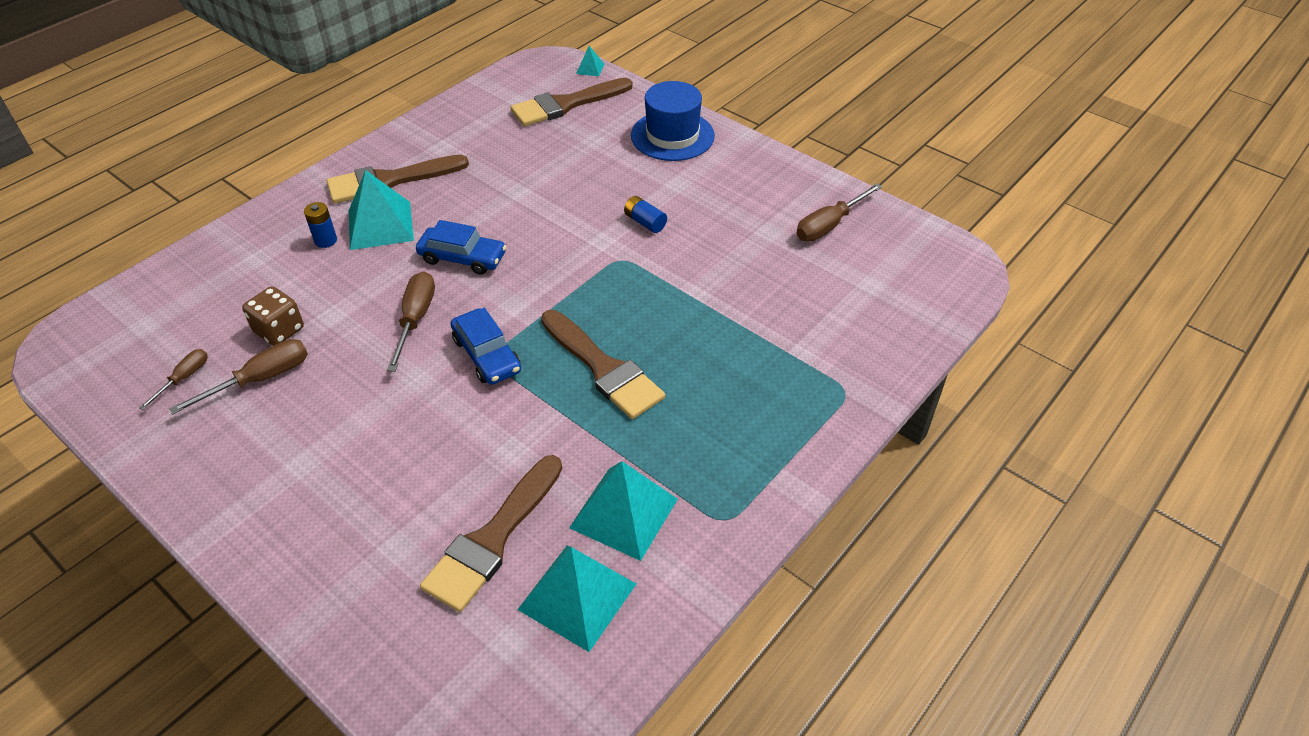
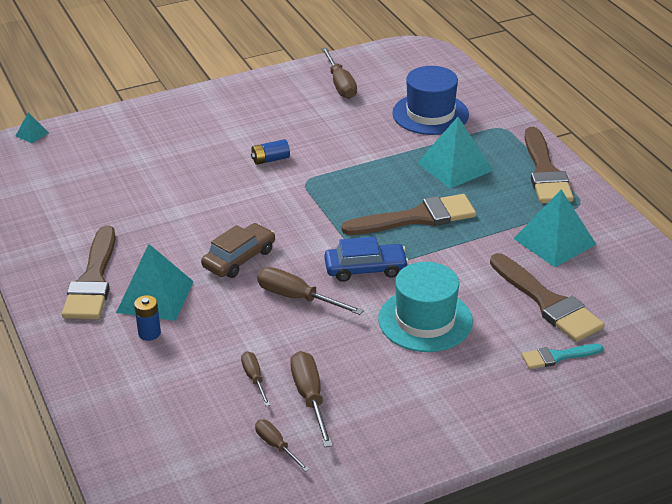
camera: 65 degrees left, 10 degrees down
brown dice [242,286,304,346] -> brown screwdriver [241,351,270,406]
blue car [416,220,507,275] -> brown car [201,223,275,278]
brown brush [510,78,633,126] -> brown brush moved to [525,127,574,203]
turquoise pyramid [517,546,636,652] -> turquoise pyramid moved to [417,117,493,189]
blue hat [631,81,715,161] -> blue hat moved to [392,66,469,135]
none -> turquoise hat [378,262,473,352]
none -> turquoise brush [522,344,603,369]

